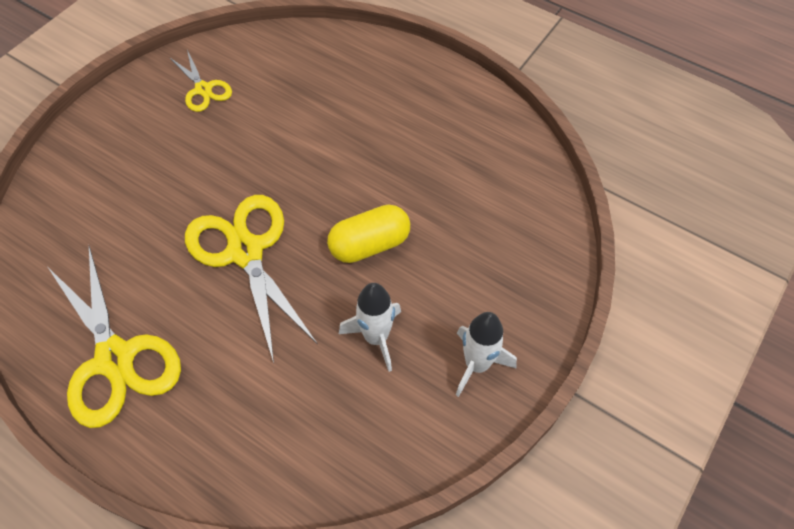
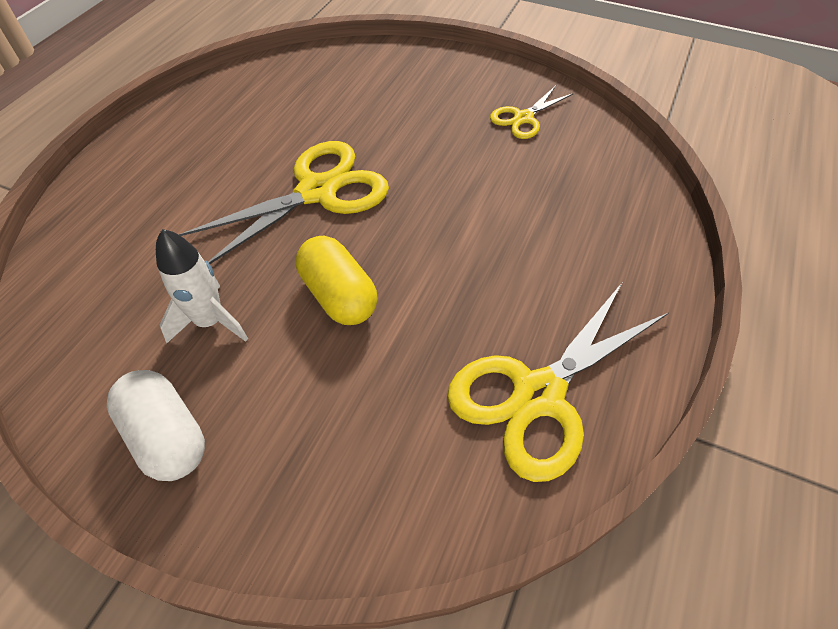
camera: 80 degrees right, 5 degrees down
yellow scissors [48,246,181,428] -> yellow scissors moved to [447,283,668,482]
white rocket [456,312,517,397] -> white capsule [107,370,205,481]

